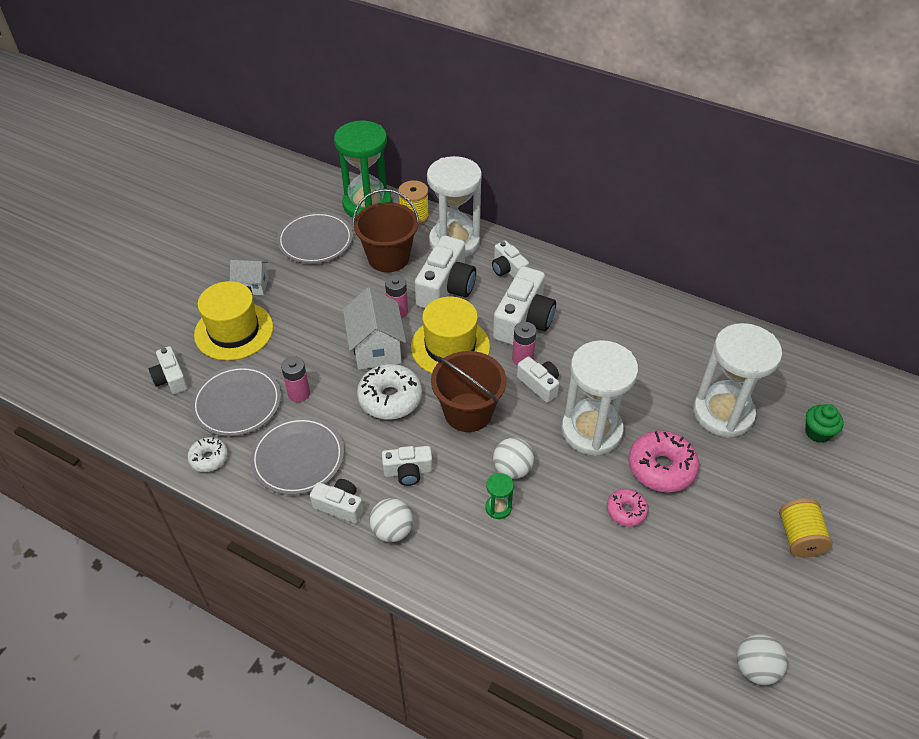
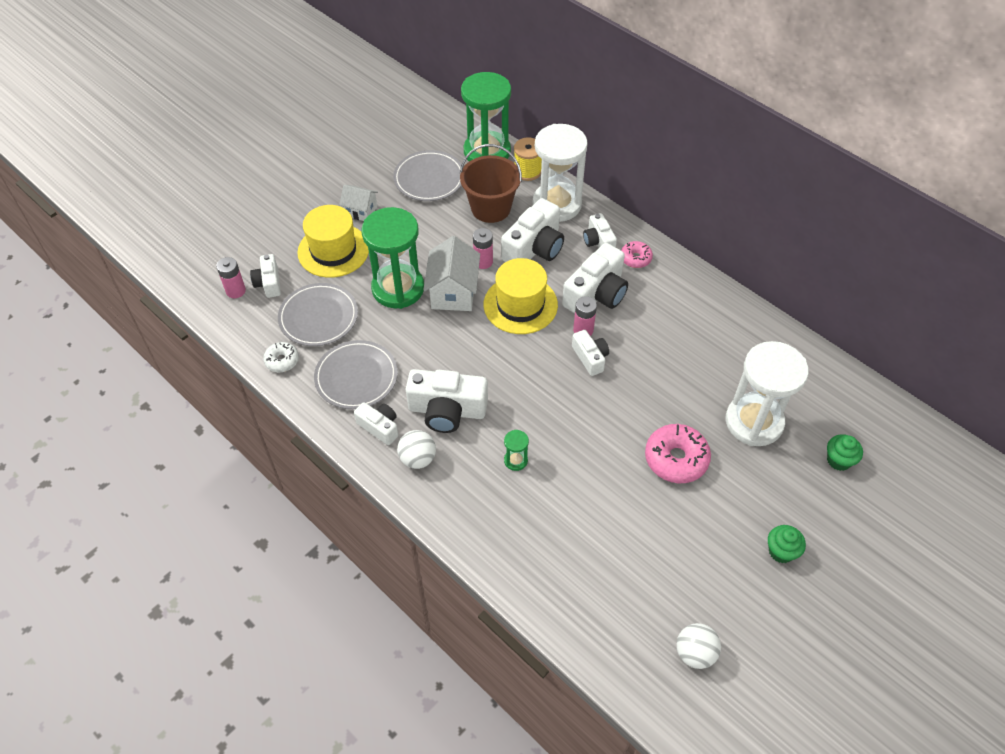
camera: 15 degrees right, 5 degrees up
pink battery [281,356,310,402] -> pink battery moved to [216,257,246,298]
white donut [357,364,422,420] -> none
white camera [382,446,433,486] -> white camera [406,369,488,433], size x1.76
brown bucket [431,351,506,432] -> none
white ball [493,438,534,479] -> none
white hourglass [561,340,638,456] -> none
pink donut [606,489,648,527] -> pink donut moved to [621,241,653,268]
yellow spool [779,498,833,558] -> green cupcake [768,525,806,563]
none -> green hourglass [362,207,424,309]

